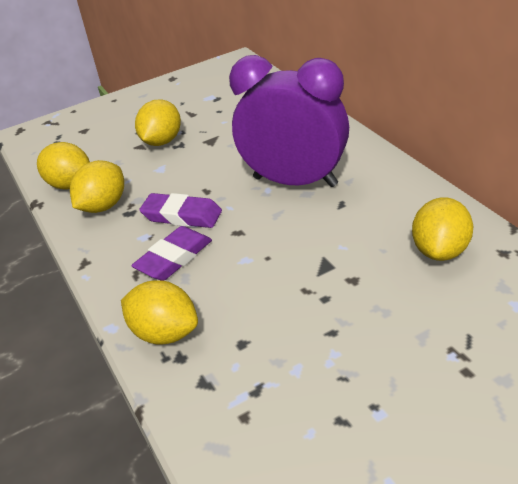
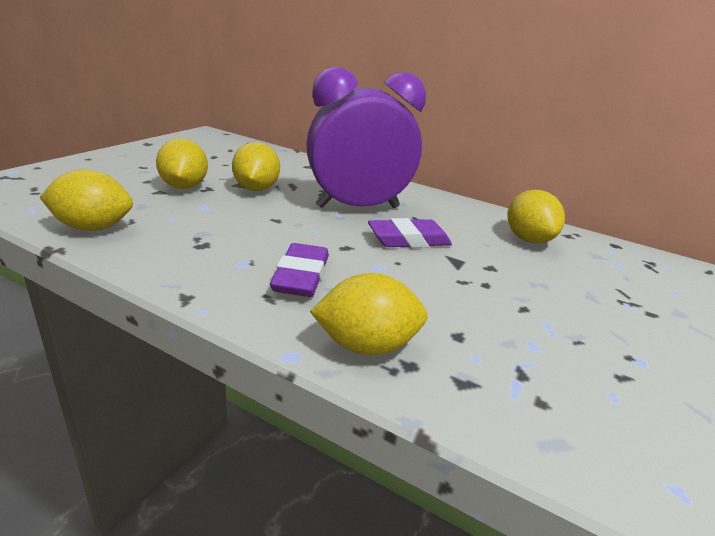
camera: 40 degrees left, 10 degrees down
yellow lemon [70,160,124,213] -> yellow lemon moved to [232,142,280,191]
purple eraser [139,193,222,228] -> purple eraser moved to [368,218,452,248]

